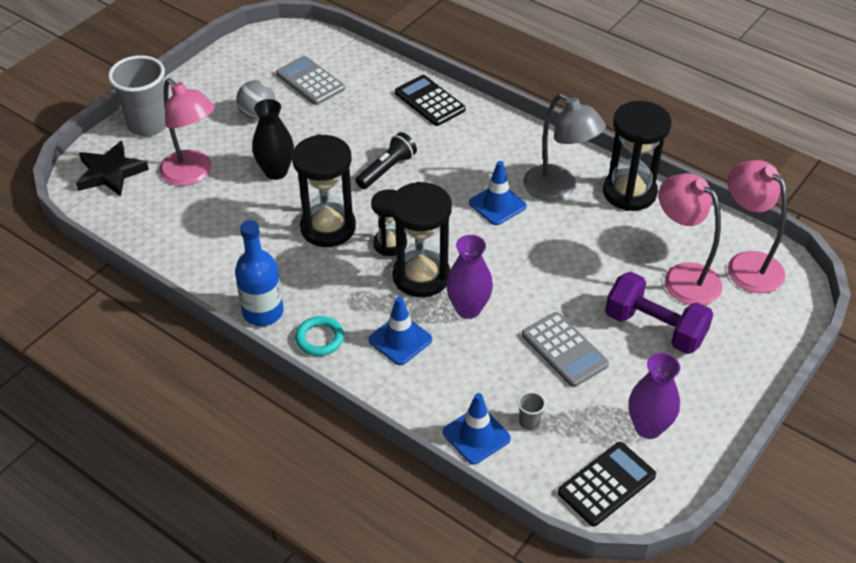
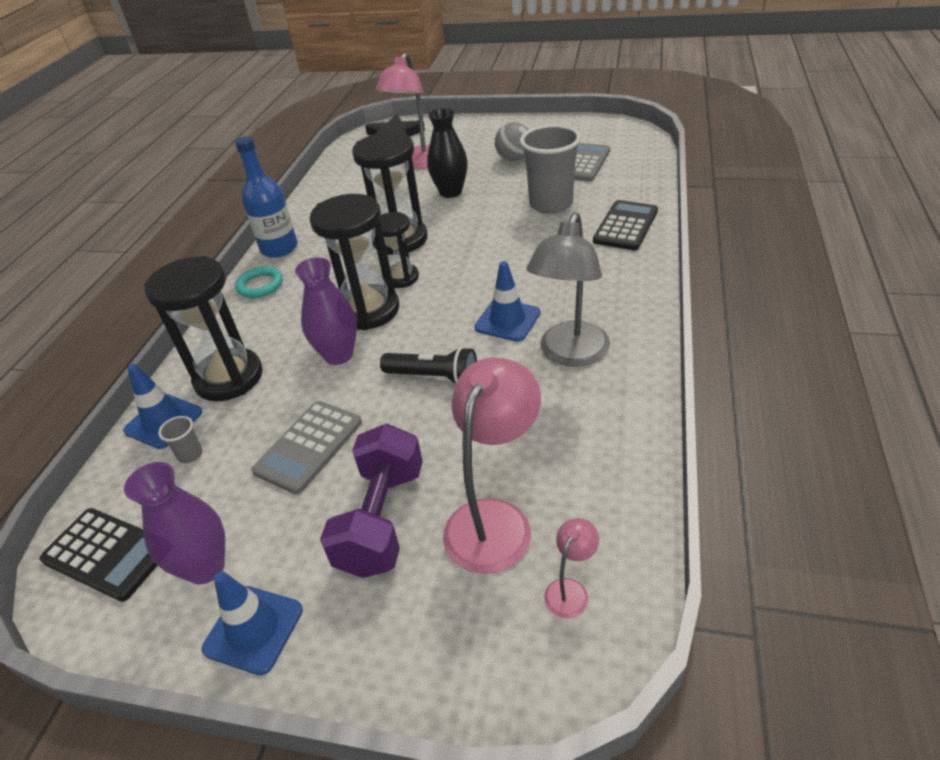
camera: 70 degrees right, 5 degrees down
grey cup [108,55,166,136] -> grey cup moved to [520,124,581,214]
black flashlight [355,132,417,189] -> black flashlight moved to [380,347,477,384]
blue traffic cone [369,296,432,365] -> blue traffic cone moved to [202,571,303,675]
black hourglass [603,101,672,211] -> black hourglass moved to [144,256,263,401]
pink lamp [728,160,787,293] -> pink lamp [544,518,599,618], size x0.45

